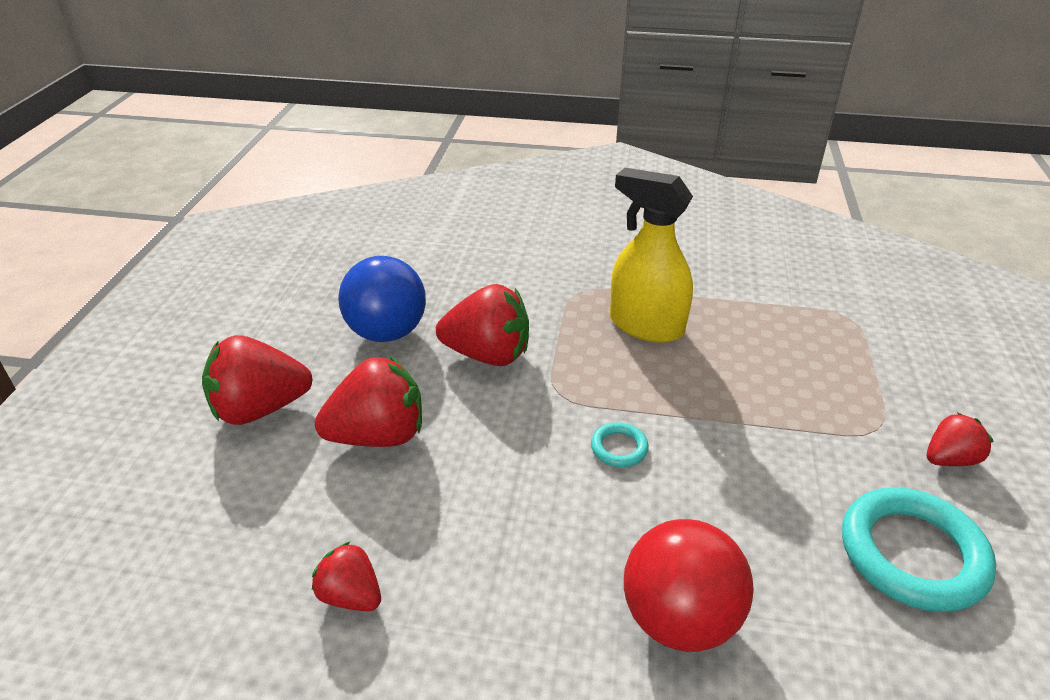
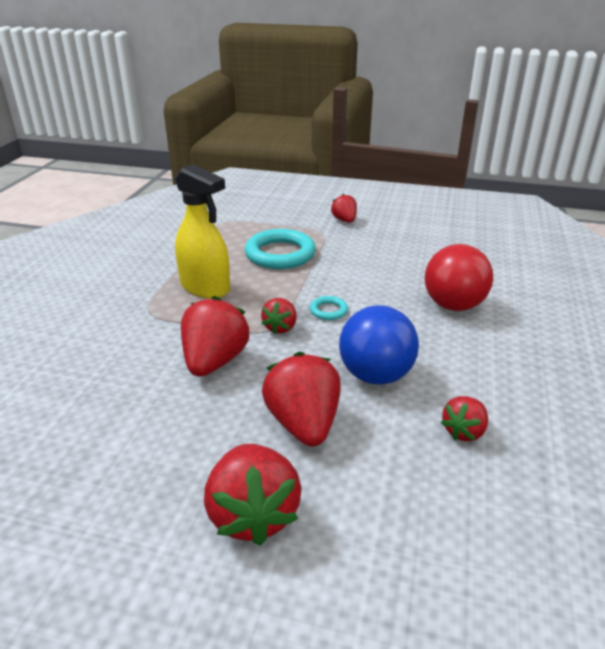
camera: 85 degrees left, 5 degrees down
blue ball [338,256,426,342] -> blue ball moved to [339,305,419,385]
yellow spray bottle [610,168,693,343] -> yellow spray bottle turned 90 degrees counterclockwise [175,164,230,299]
turquoise ring [842,487,996,612] -> turquoise ring moved to [245,229,316,269]
none -> red strawberry [261,298,297,334]

